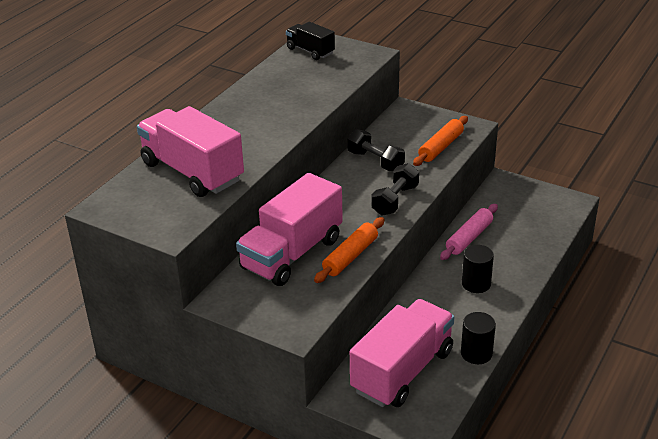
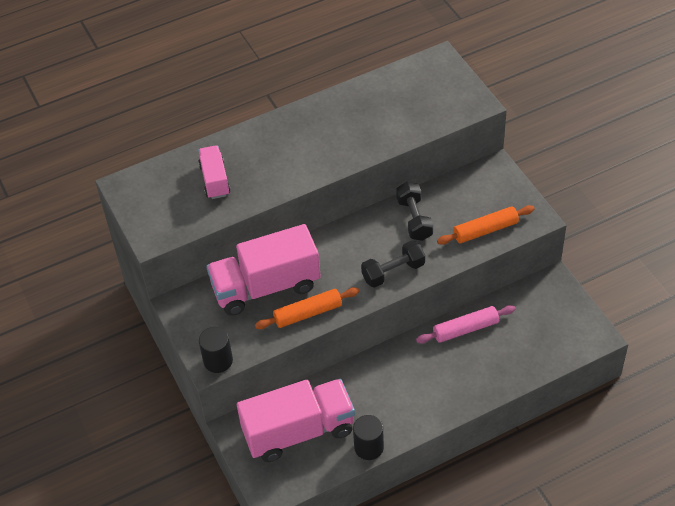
camera: 35 degrees right, 15 degrees up
pink truck [137,106,244,197] -> pink truck [198,145,231,199], size x0.53
black truck [286,22,335,60] -> none
black cylinder [462,245,494,293] -> black cylinder moved to [199,327,233,373]

